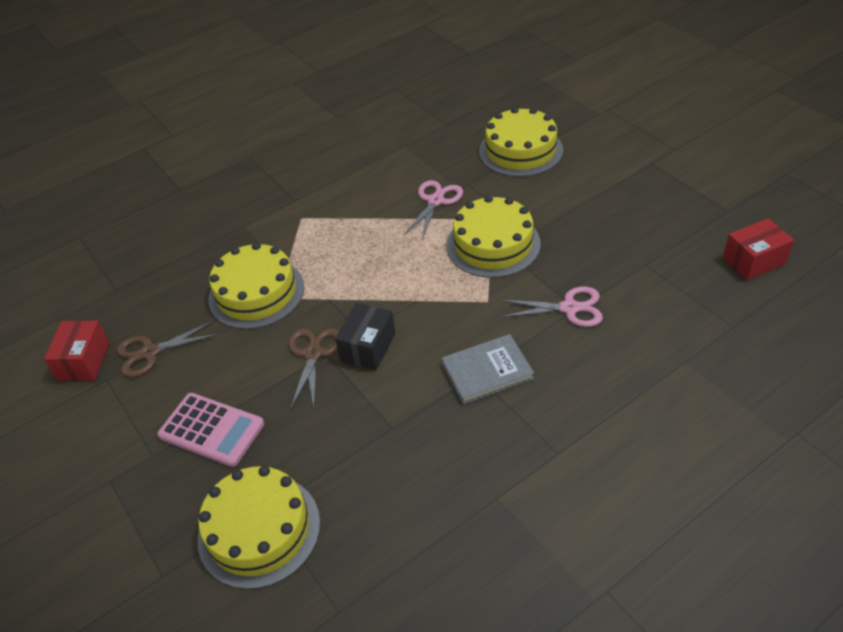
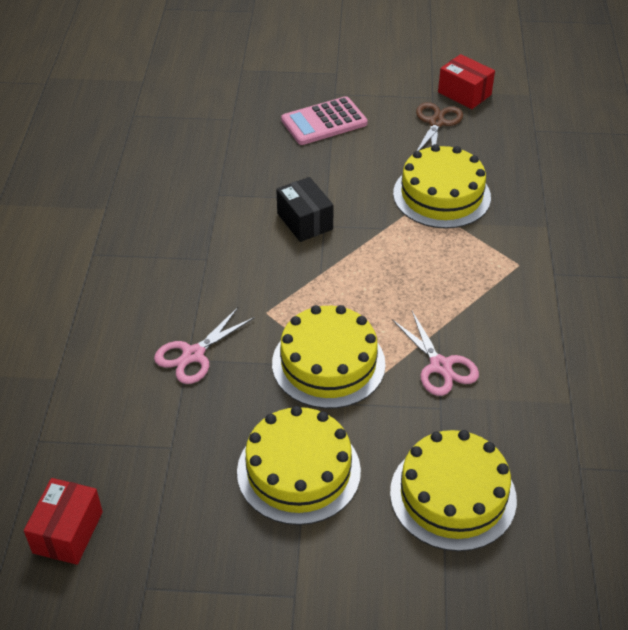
camera: 125 degrees right, 0 degrees up
yellow cake [198,466,320,589] -> yellow cake moved to [237,406,361,525]
brown scissors [289,328,339,408] -> none
grey book [441,334,534,404] -> none

